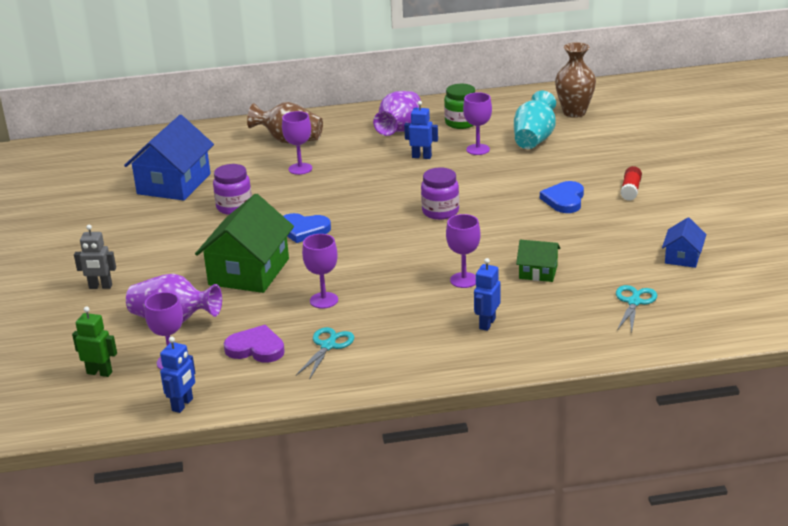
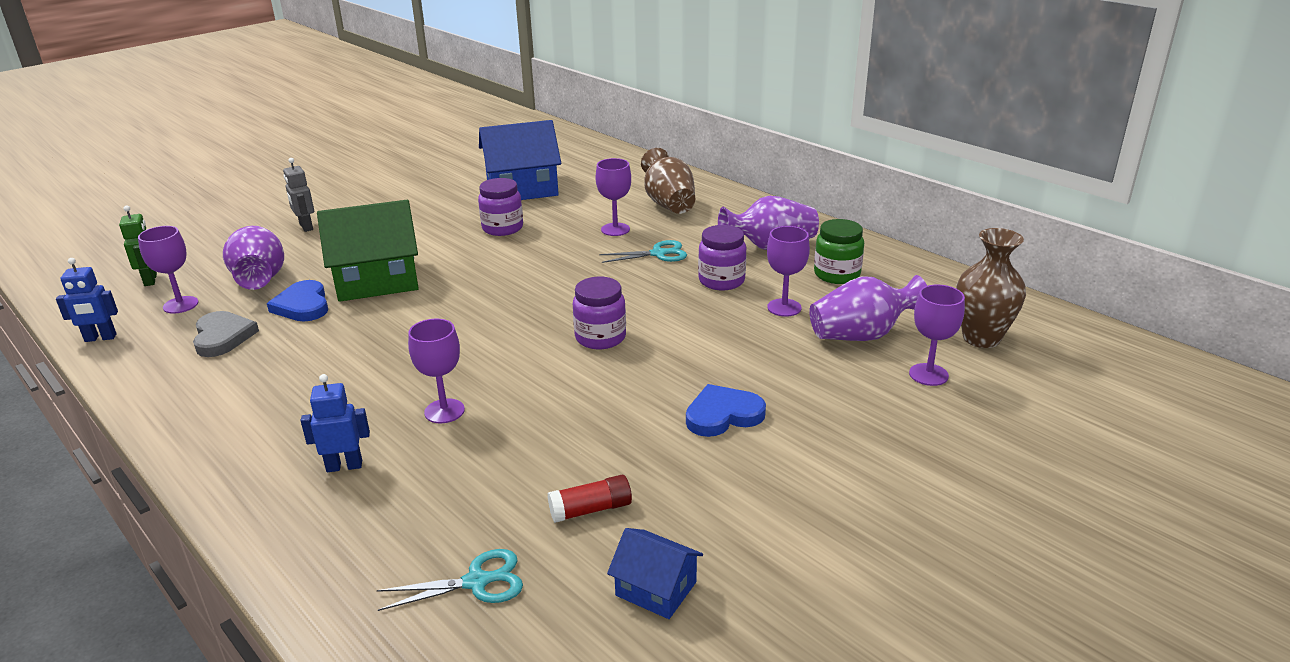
camera: 55 degrees right, 0 degrees up
purple heart [224,325,285,363] -> grey heart [193,311,259,357]
blue heart [283,213,331,243] -> blue heart moved to [267,280,328,322]
turquoise scissors [296,327,354,380] -> turquoise scissors moved to [599,240,687,263]
purple goblet [302,234,338,309] -> purple goblet moved to [909,285,965,386]
blue robot [404,101,438,159] -> purple jar [698,225,746,290]
turquoise vase [514,91,556,149] -> purple vase [809,275,927,341]
green house [516,240,560,282] -> none
red glue stick [620,166,642,201] -> red glue stick moved to [548,475,632,523]
blue house [662,218,707,268] -> blue house turned 45 degrees clockwise [607,528,703,619]

